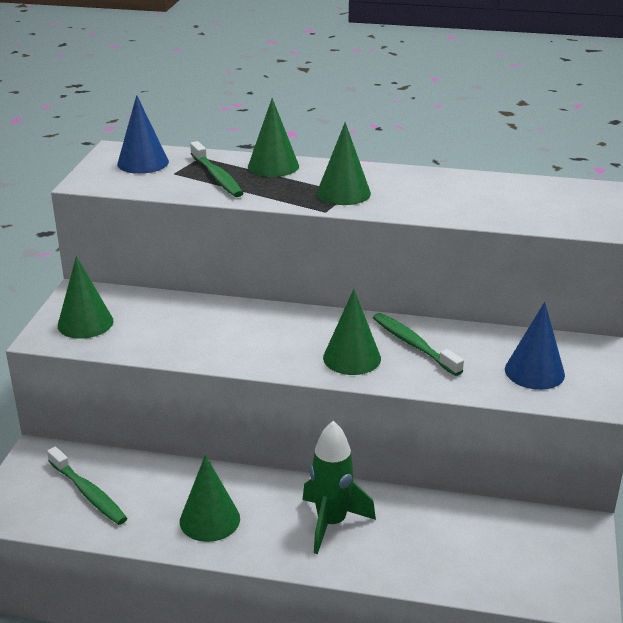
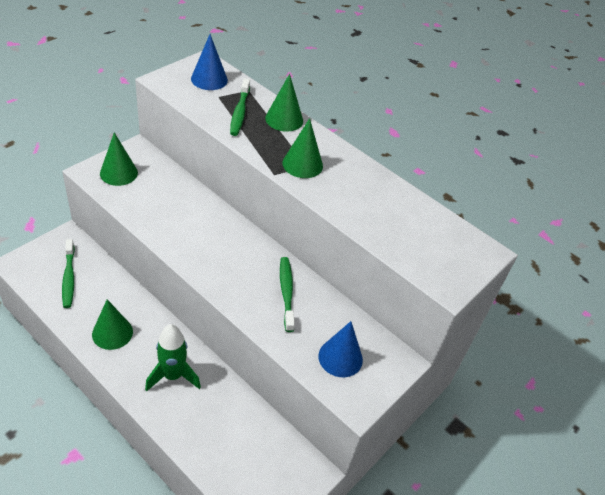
camera: 25 degrees right, 15 degrees up
green cone [323,289,381,375] -> none

